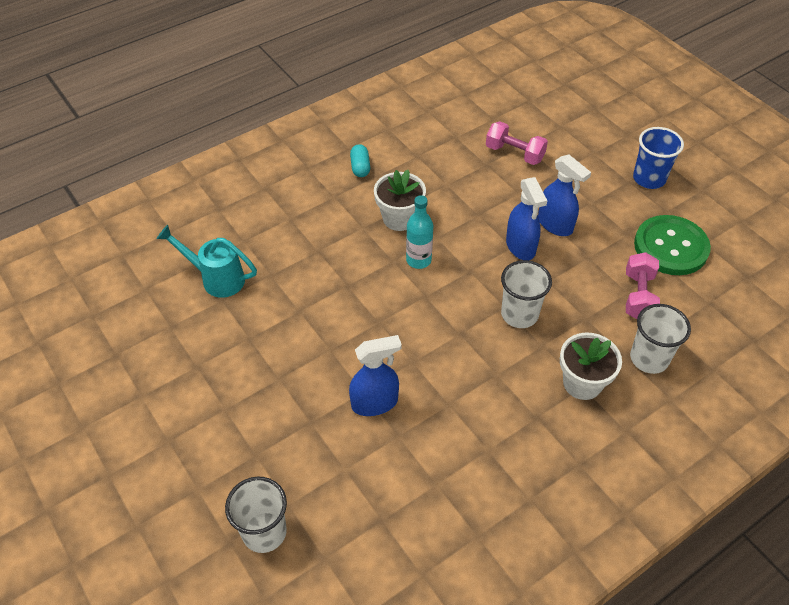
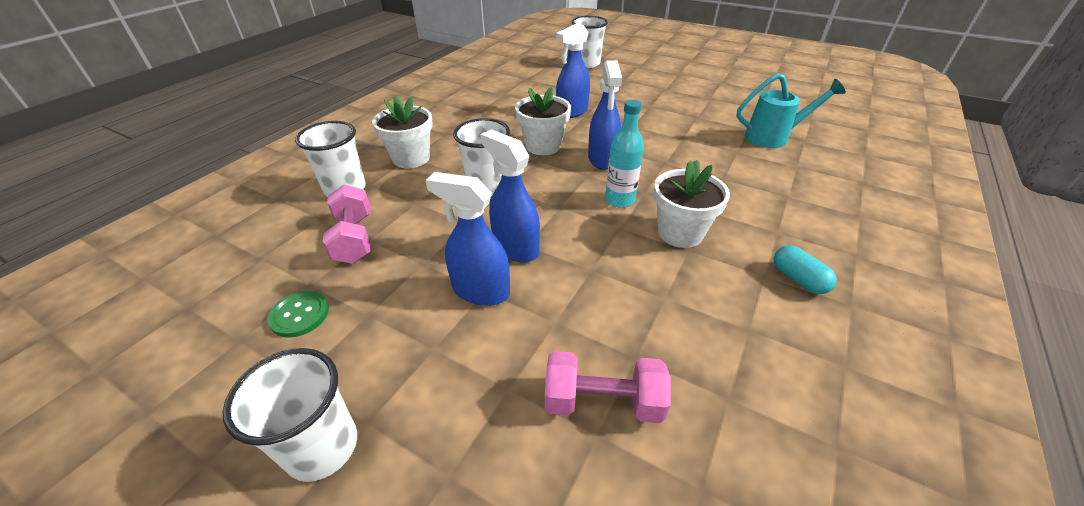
camera: 155 degrees right, 10 degrees down
blue cup [633,127,684,189] -> white cup [223,348,357,482]
green button [634,215,711,275] -> green button [267,291,329,338], size x0.49
none -> white flower pot [515,87,571,155]
none -> blue spray bottle [588,60,622,170]

